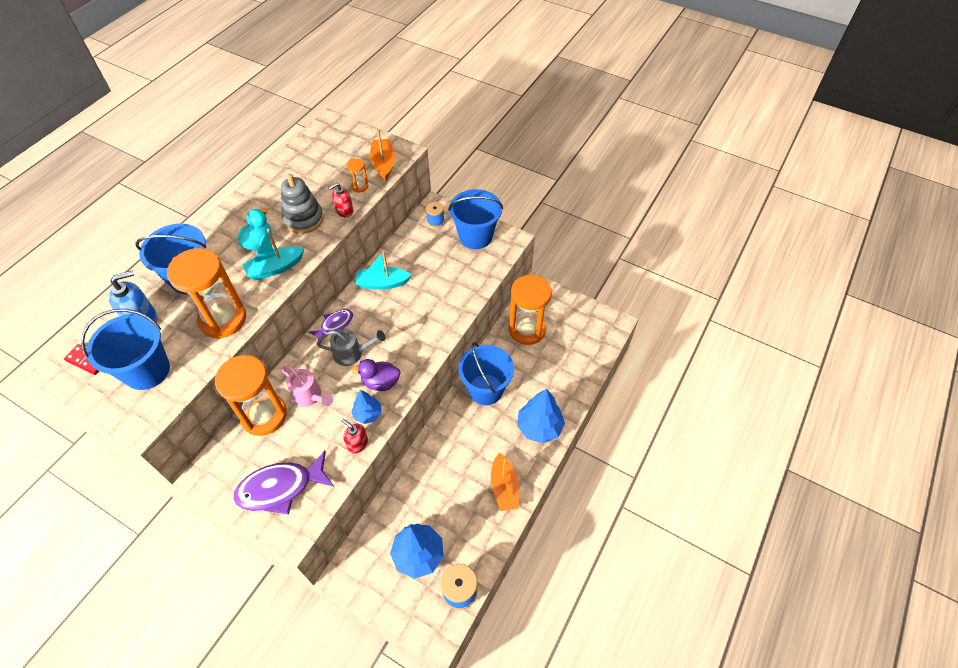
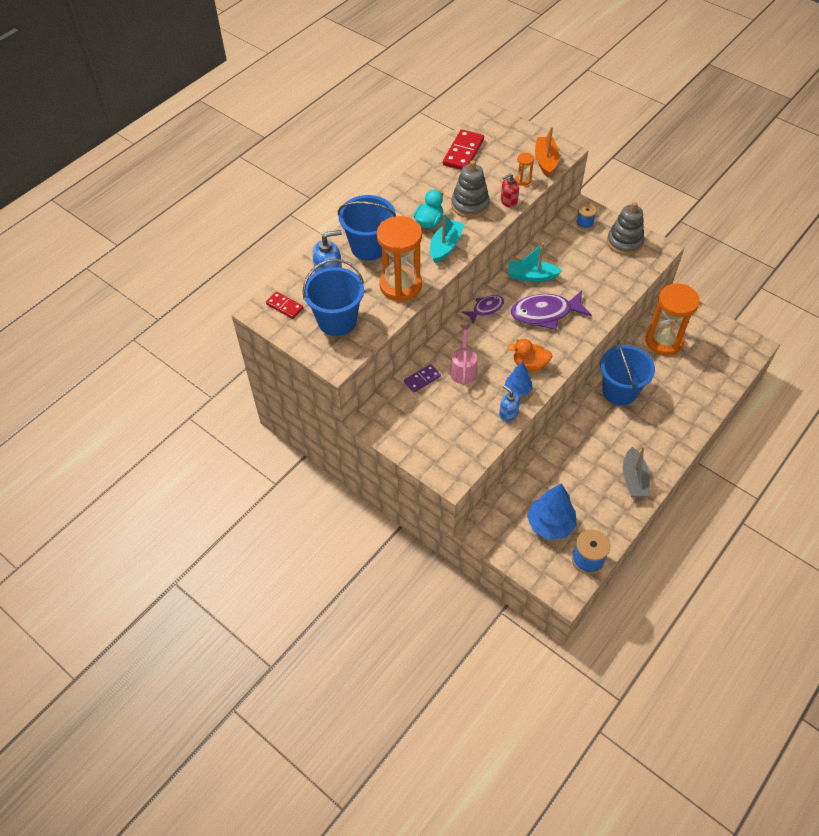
camera: 10 degrees right, 0 degrees up
orange hourglass [215,355,287,436] -> purple domino [404,364,441,392]
purple fish [233,451,334,515] -> purple fish moved to [511,291,592,330]
turquoise boat [242,228,304,280] -> turquoise boat turned 135 degrees clockwise [430,213,464,263]
pink watering can [282,366,333,407] -> pink watering can turned 135 degrees counterclockwise [450,325,478,385]
grey watering can [317,329,386,366] -> none
red soap dispenser [341,419,368,453] -> blue soap dispenser [499,385,520,421]
purple duck [351,359,400,391] -> orange duck [508,339,552,371]
blue bucket [448,189,503,249] -> grey stacking toy [607,202,644,255]
orange boat [491,453,519,511] -> grey boat [623,446,650,497]
blue tree [517,389,565,443] -> none
none -> red domino [443,129,484,170]

